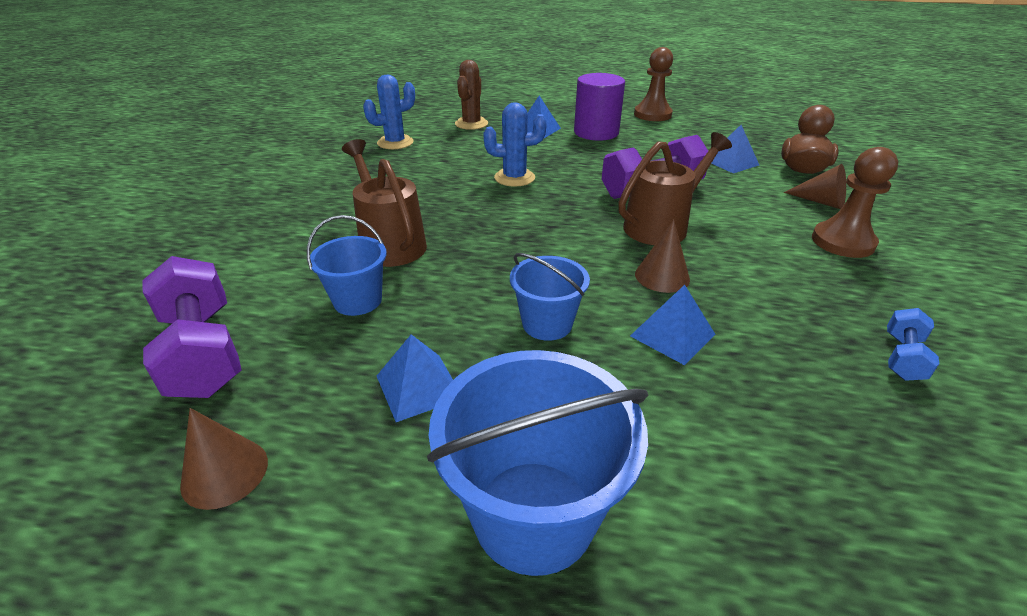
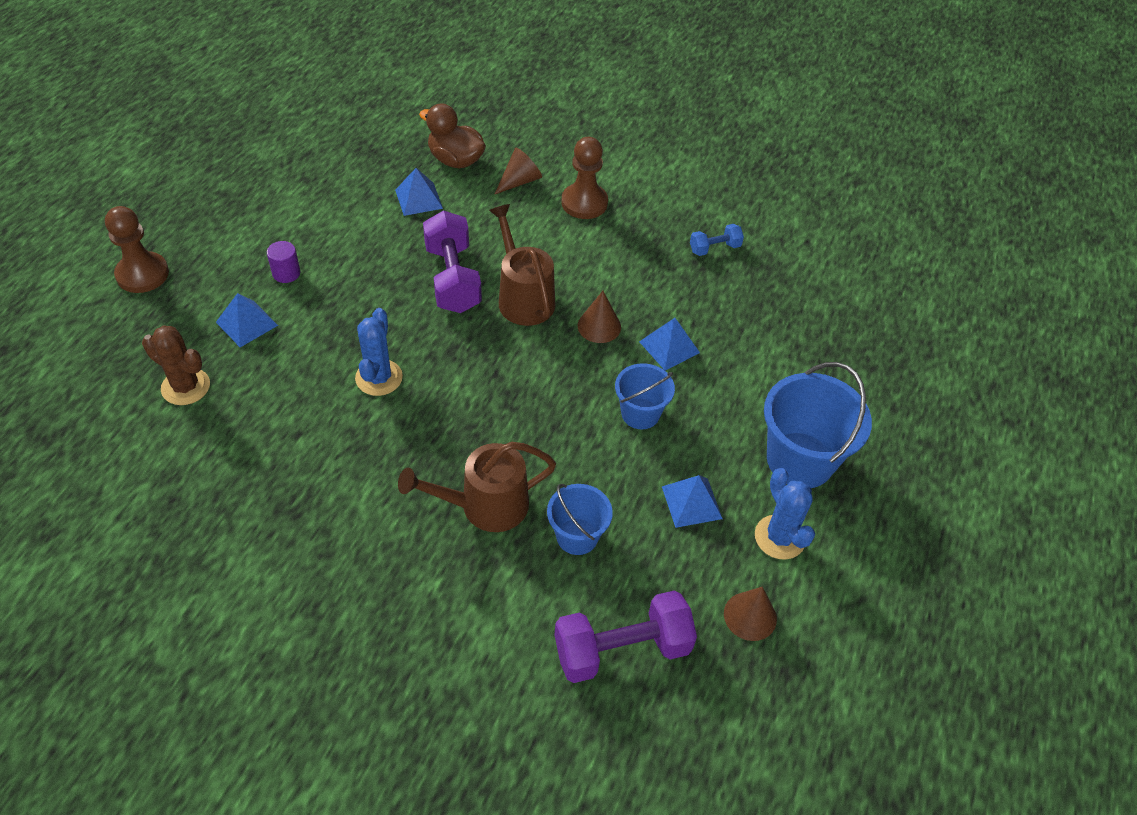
camera: 80 degrees left, 15 degrees up
blue cactus [363,75,415,149] -> blue cactus moved to [755,468,815,560]
purple cylinder [574,73,625,141] -> purple cylinder [267,241,300,283], size x0.49
brown pawn [634,47,673,121] -> brown pawn moved to [105,206,169,293]
blue dumbbell [887,308,939,381] -> blue dumbbell turned 60 degrees counterclockwise [690,224,744,256]

